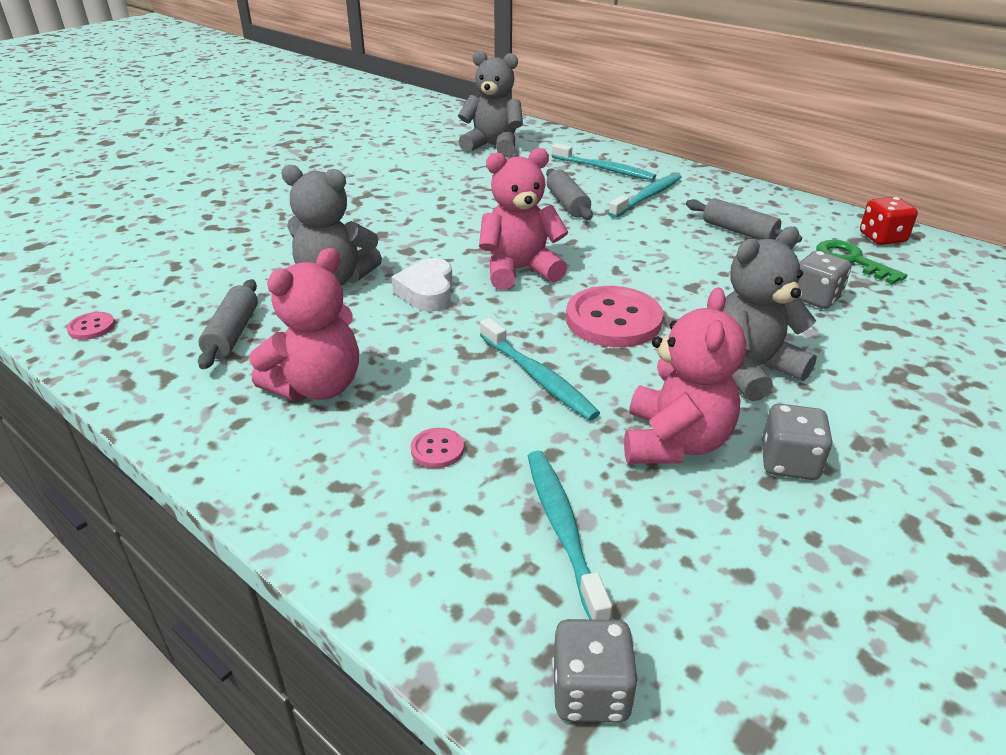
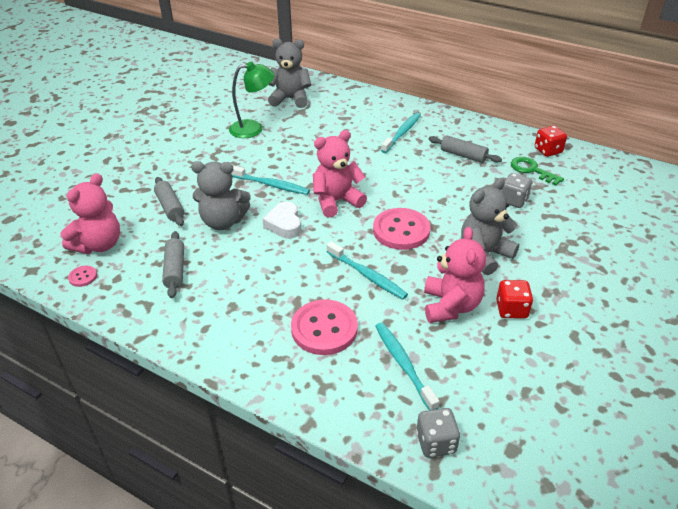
camera: 10 degrees left, 5 degrees up
pink teddy bear [249,248,359,401] -> pink teddy bear moved to [61,173,120,254]
pink button [411,428,464,468] -> pink button [291,299,358,355], size x2.25
grey rolling pin [546,169,593,220] -> grey rolling pin moved to [154,177,184,226]
turquoise toothbrush [552,143,656,180] -> turquoise toothbrush moved to [231,166,310,195]
grey dice [762,404,833,480] -> red dice [496,280,533,319]
none -> green lamp [229,62,274,138]

